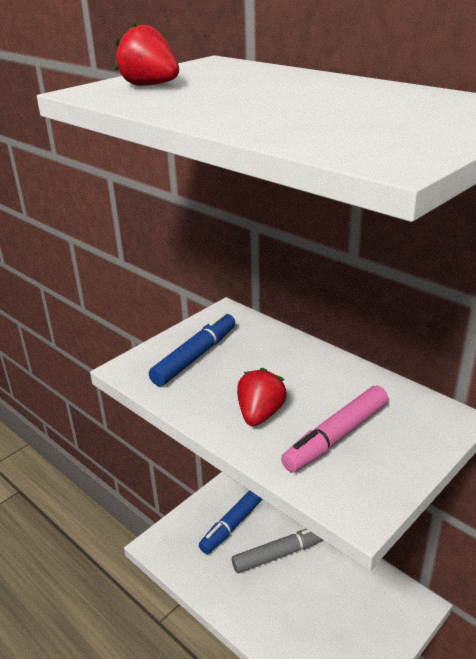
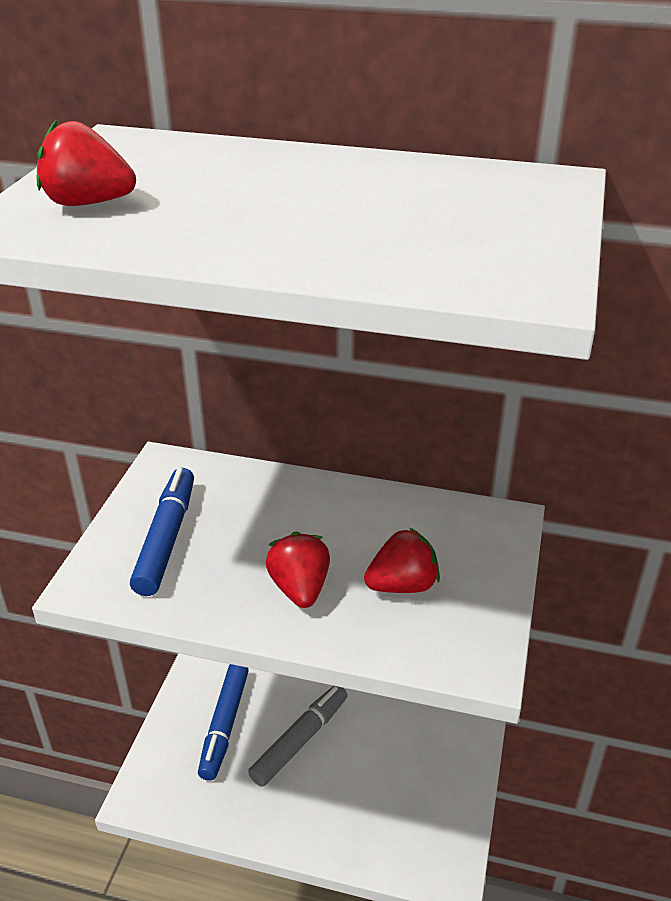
camera: 30 degrees left, 5 degrees up
pink marker [281,385,388,472] -> red strawberry [364,527,440,593]

